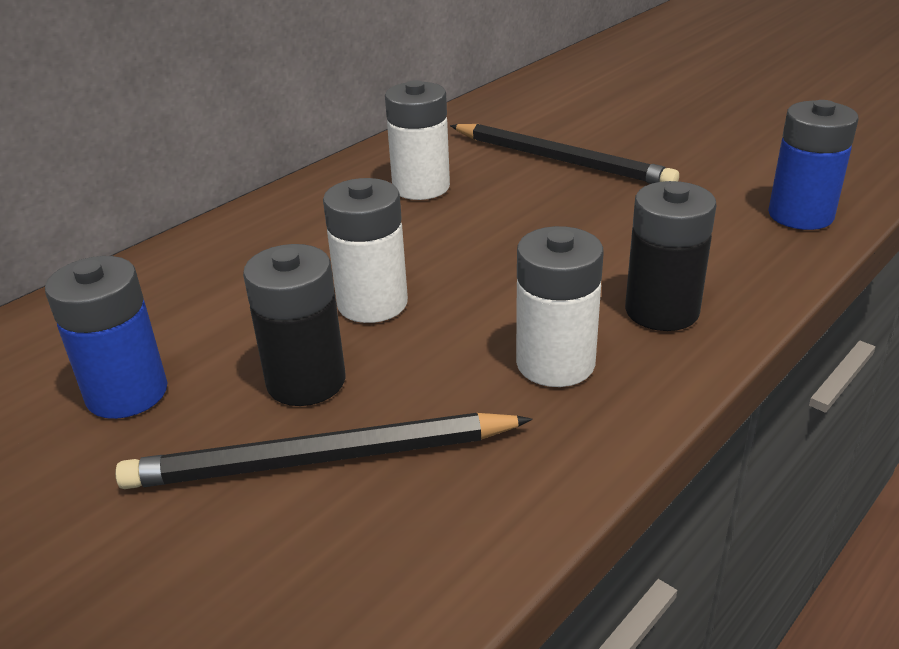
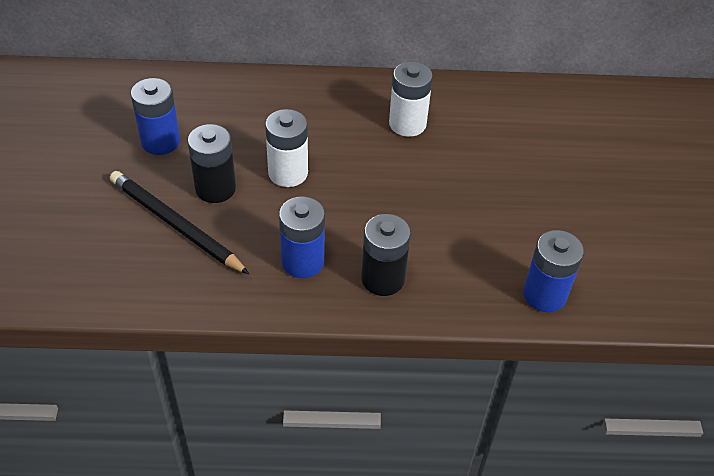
camera: 45 degrees right, 15 degrees up
black pencil [450,124,679,184] -> none
white battery [516,226,604,387] -> blue battery [279,196,325,278]

